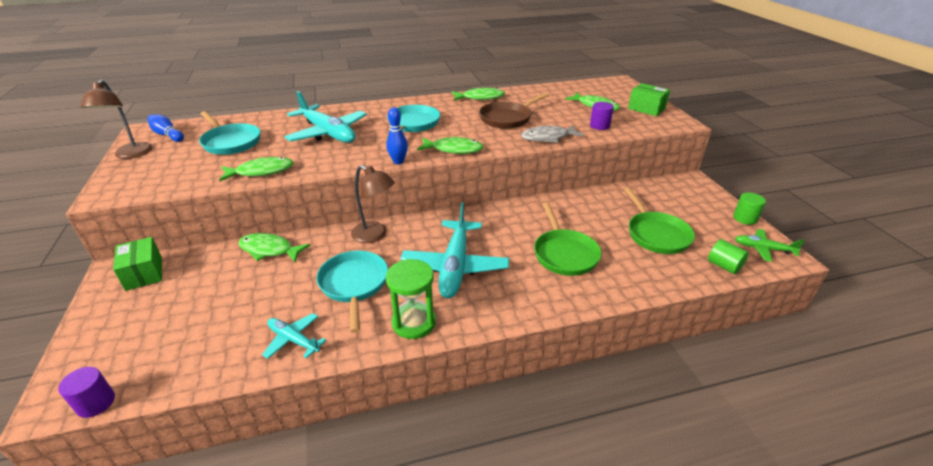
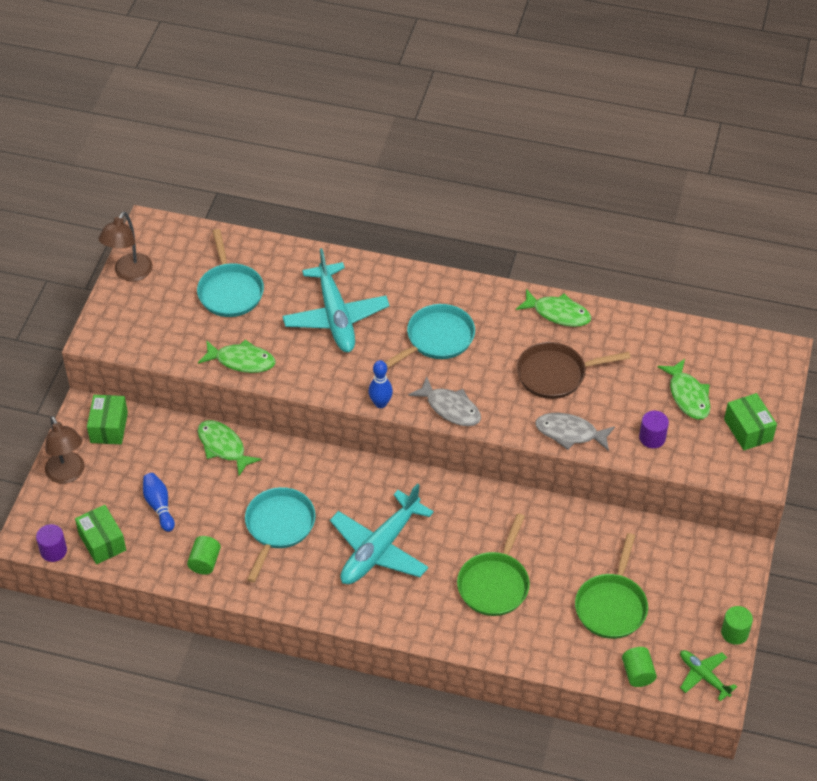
camera: 30 degrees right, 15 degrees up
blue bowling pin [147,114,184,142] -> blue bowling pin moved to [143,473,175,532]
turquoise plane [262,313,327,359] -> green cylinder [187,536,221,575]
brown lamp [351,165,395,243] -> brown lamp moved to [45,416,84,484]
green hourglass [386,259,436,339] -> none
green fish [417,136,483,154] -> grey fish [408,376,481,426]
none -> green box [75,505,126,564]

